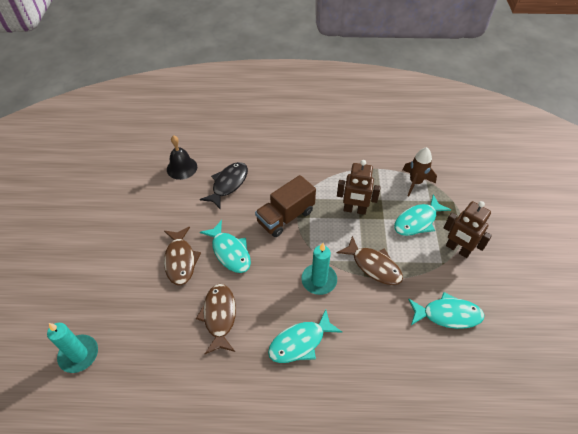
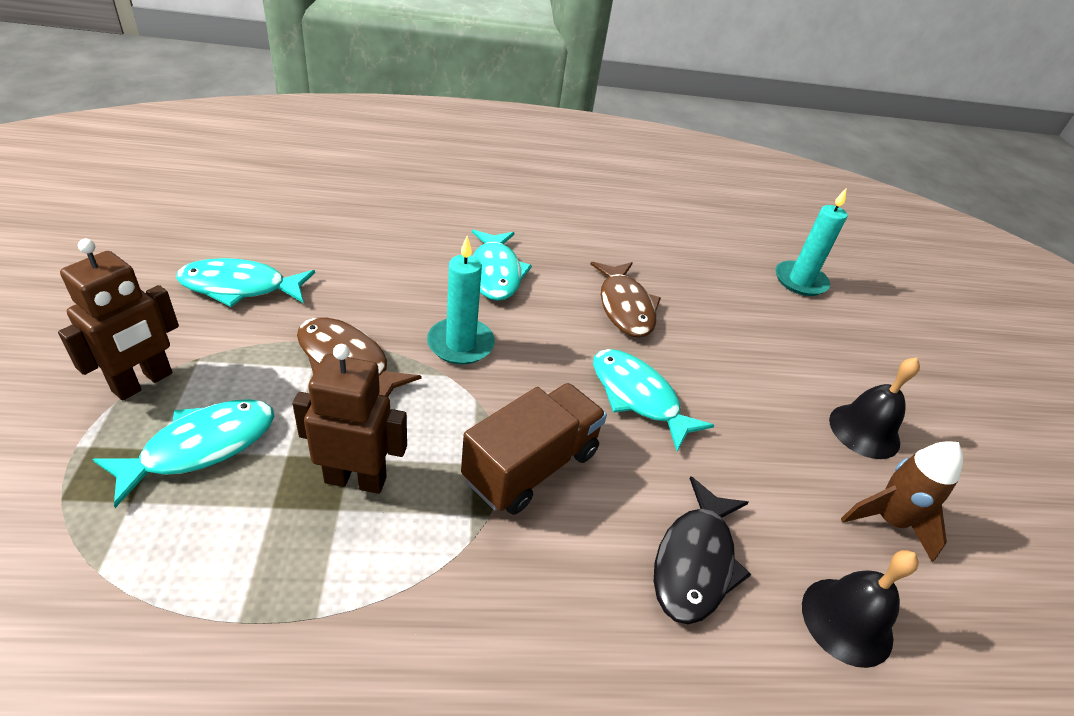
camera: 170 degrees right, 10 degrees down
brown fish [164,227,201,285] -> none
turquoise fish [268,309,342,363] -> turquoise fish turned 120 degrees clockwise [472,229,532,301]
brown rocket [403,147,437,196] -> brown rocket moved to [841,441,963,562]
brown robot [444,201,492,258] -> brown robot turned 90 degrees clockwise [58,239,179,401]
none -> black bell [829,357,920,459]

